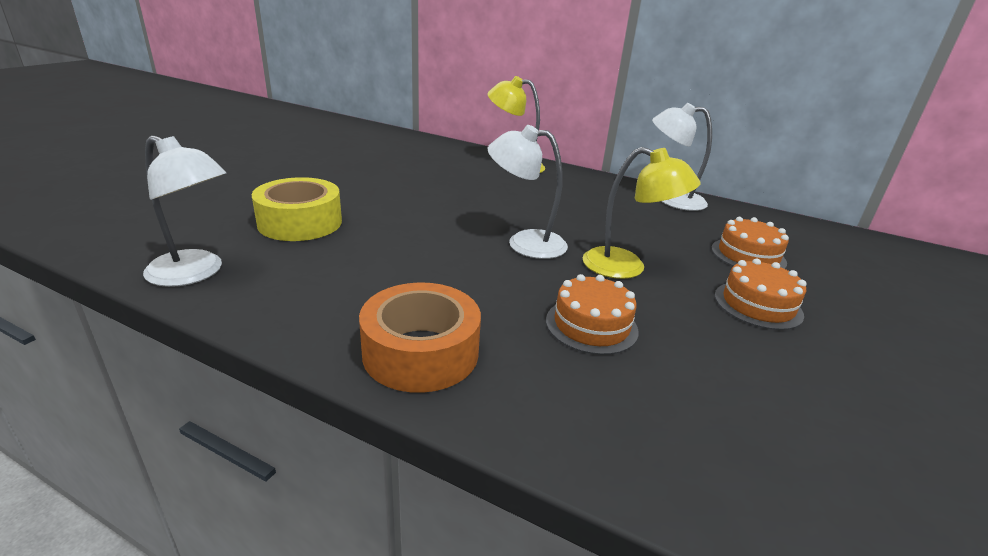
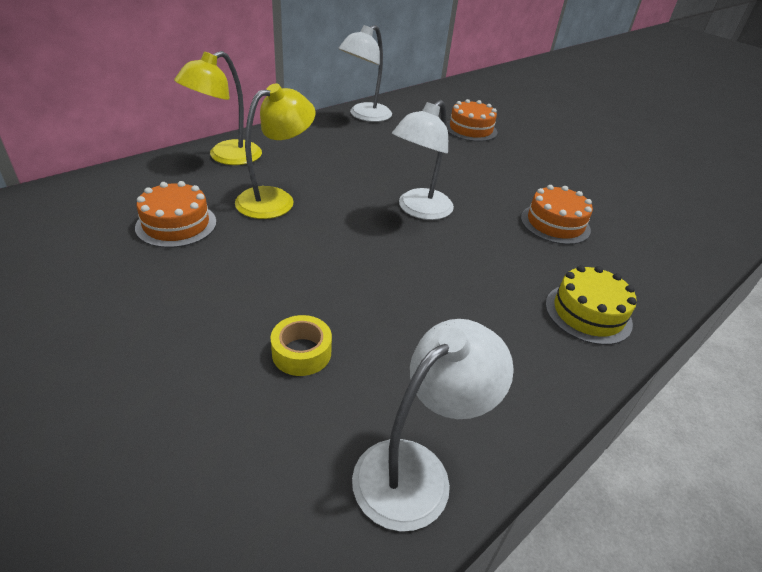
camera: 70 degrees left, 10 degrees up
yellow tape [251,177,342,241] -> yellow tape [270,315,332,376], size x0.53
orange tape [359,282,481,393] -> yellow cake [546,265,637,345]
yellow lamp [582,147,700,279] -> yellow lamp moved to [235,83,316,219]
orange cake [715,258,807,330] -> orange cake moved to [135,181,217,248]

